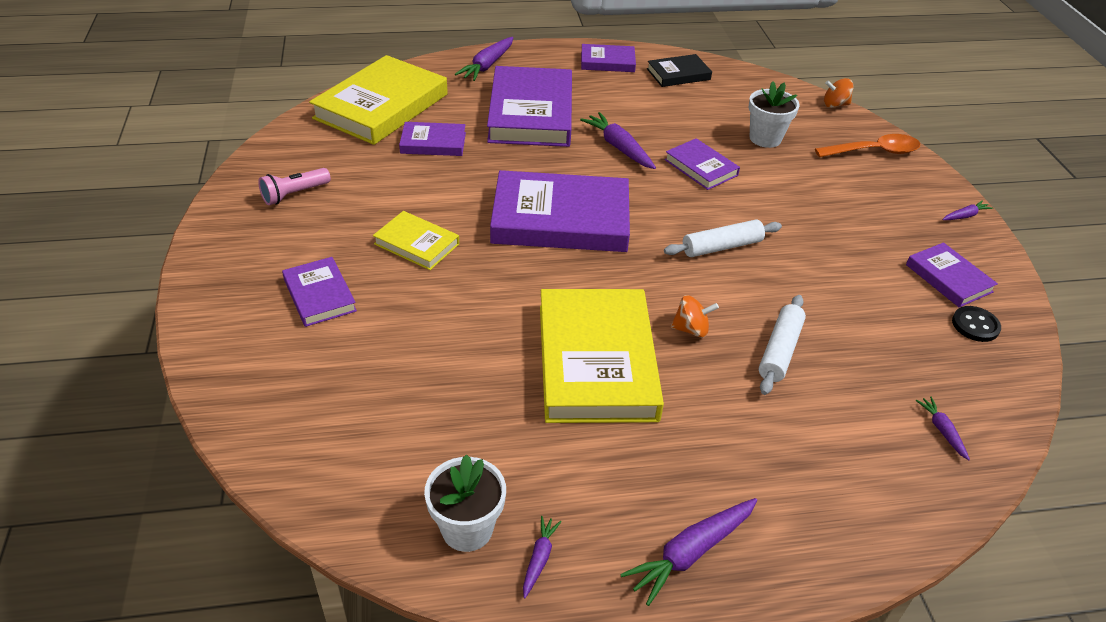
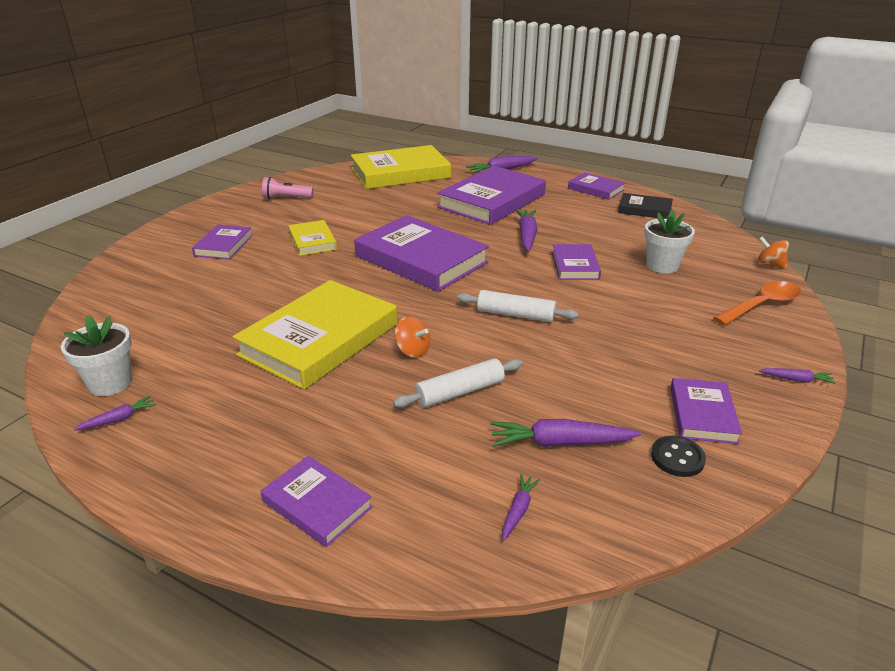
camera: 40 degrees right, 10 degrees down
purple book [399,122,466,156] -> purple book moved to [261,456,373,547]
purple carrot [620,498,757,606] -> purple carrot moved to [491,419,641,447]
orange spoon [815,134,920,157] -> orange spoon turned 60 degrees counterclockwise [713,281,801,325]

